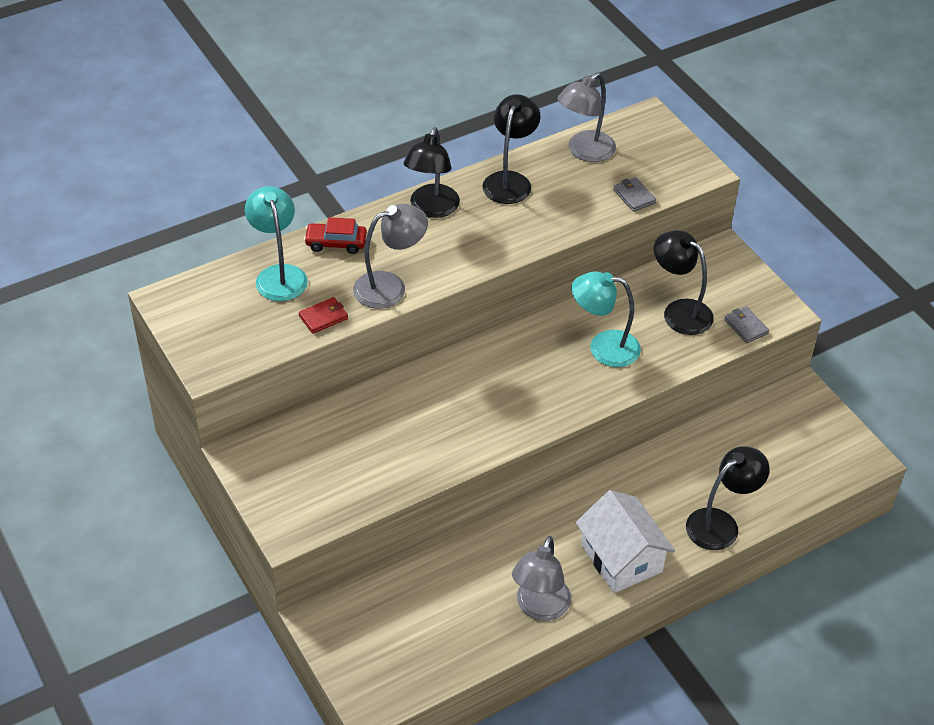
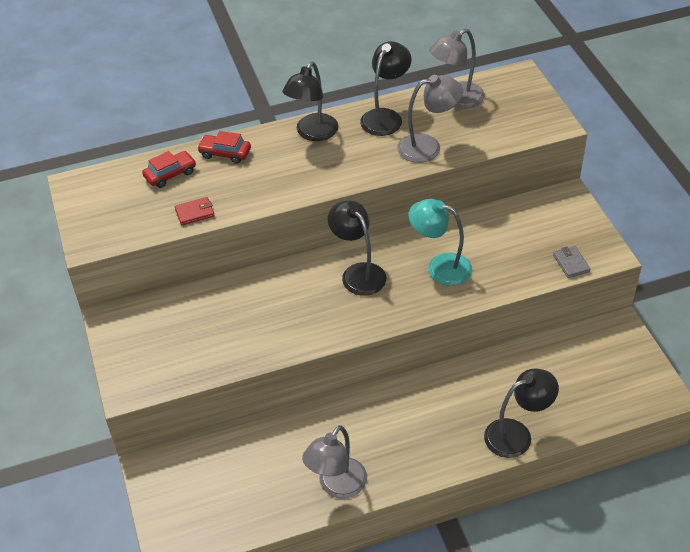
camera: 15 degrees right, 0 degrees up
turquoise lamp [245,186,308,301] -> red car [142,151,196,188]
grey lamp [353,204,428,308] -> grey lamp moved to [397,75,463,163]
white house [576,490,675,593] -> none
grey wallet [613,177,656,212] -> none
black lamp [654,230,714,335] -> black lamp moved to [328,200,386,296]

